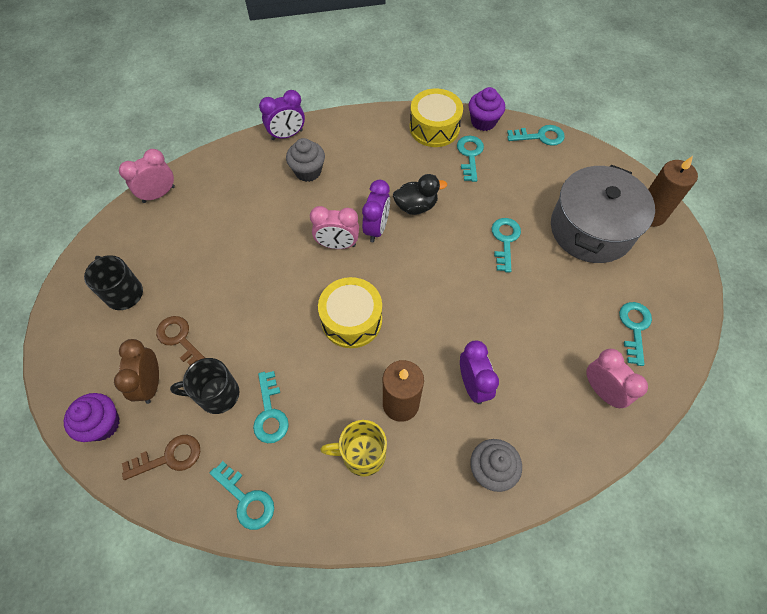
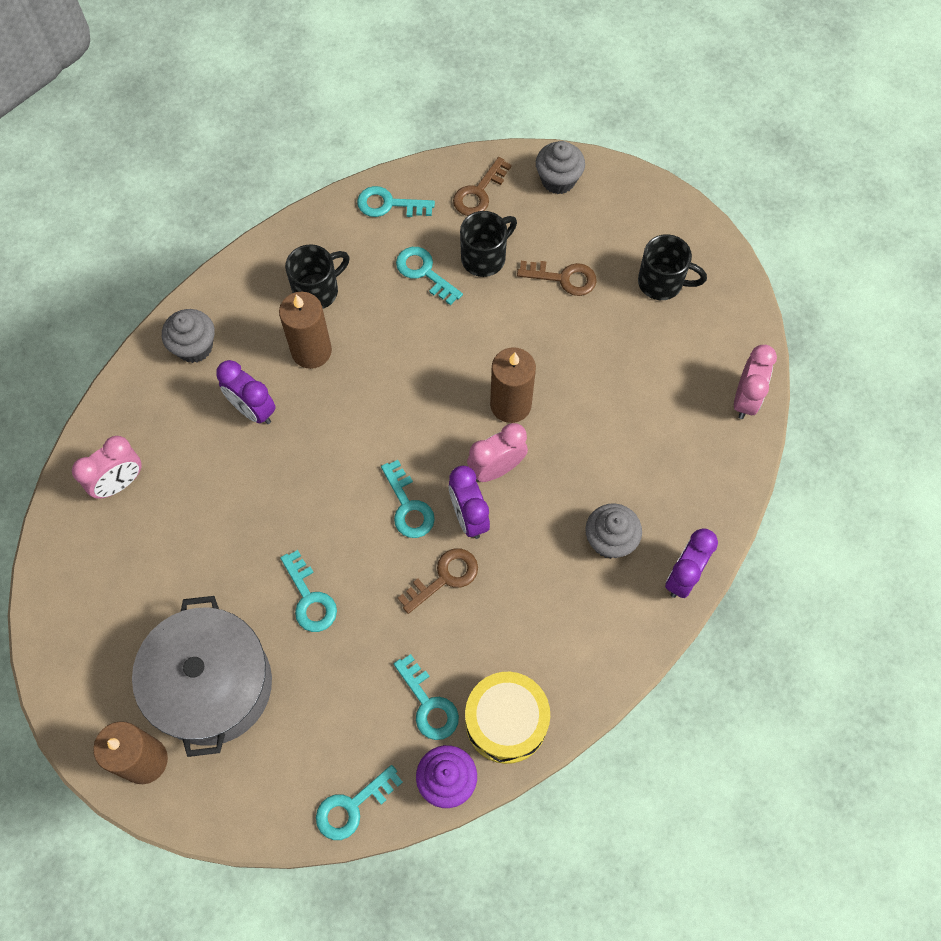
camera: 145 degrees right, 5 degrees up
purple cupcake [64,393,120,442] -> grey cupcake [536,141,585,194]
brown clock [114,339,159,404] -> none
yellow drum [318,277,382,348] -> none
yellow mug [320,420,387,477] -> black mug [285,244,350,309]
black duck [393,174,447,215] -> brown key [398,549,478,614]
pink clock [586,349,648,408] -> pink clock turned 60 degrees counterclockwise [72,436,142,499]
turquoise key [619,302,652,366] -> turquoise key moved to [381,460,435,538]
none -> brown candle [490,347,536,423]

